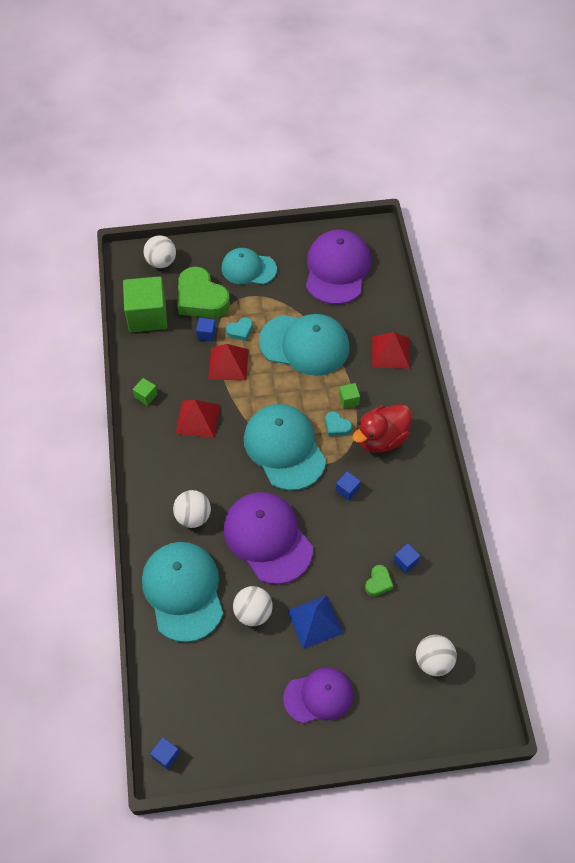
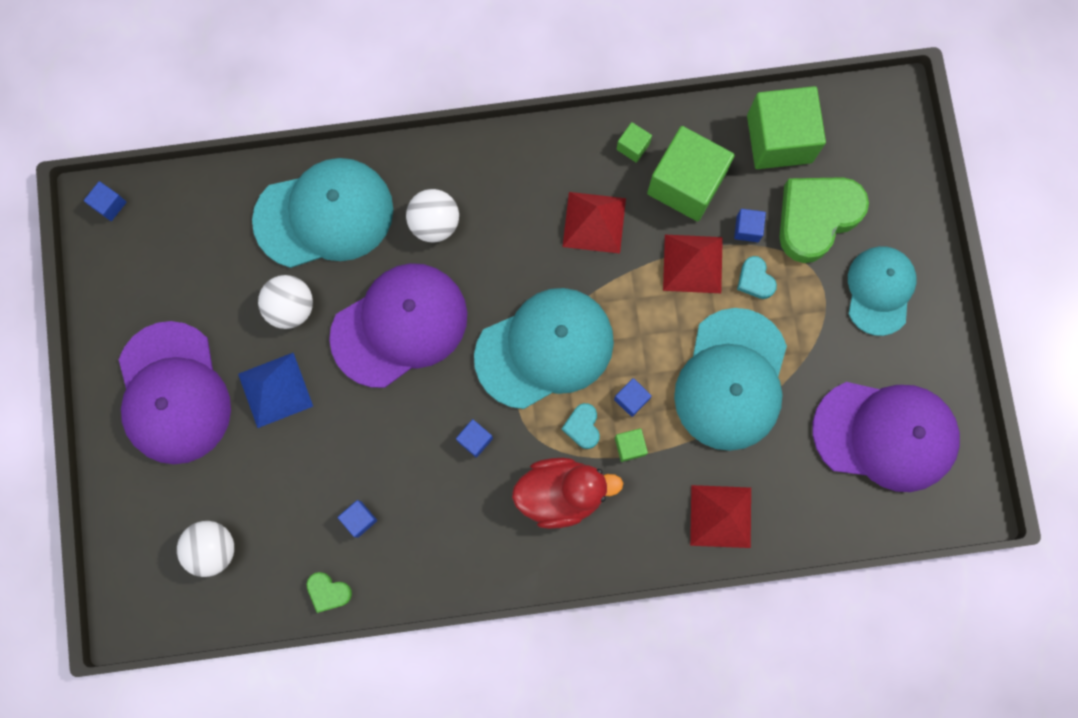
camera: 90 degrees right, 20 degrees up
white ball [144,235,176,268] -> none
purple cap [283,667,353,723] -> purple cap [118,321,231,464], size x1.56
turquoise heart [325,411,352,436] -> turquoise heart turned 45 degrees counterclockwise [561,403,600,449]
red duck [352,404,412,453] -> red duck turned 120 degrees clockwise [512,458,623,529]
green heart [365,565,394,596] -> green heart moved to [306,572,352,613]
none -> blue cube [614,378,652,417]
none -> green cube [647,126,735,222]

